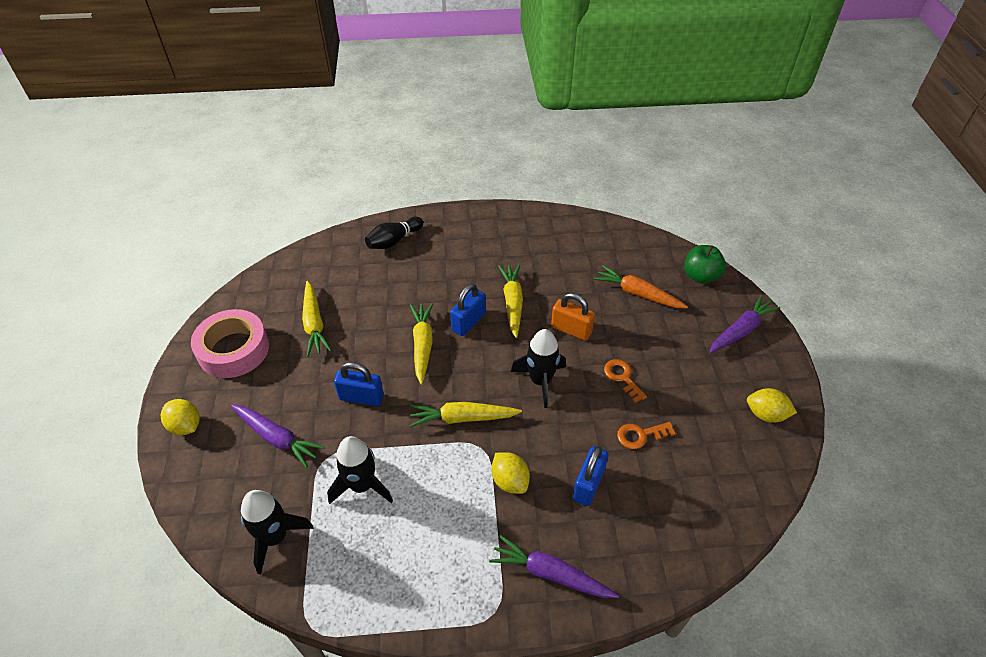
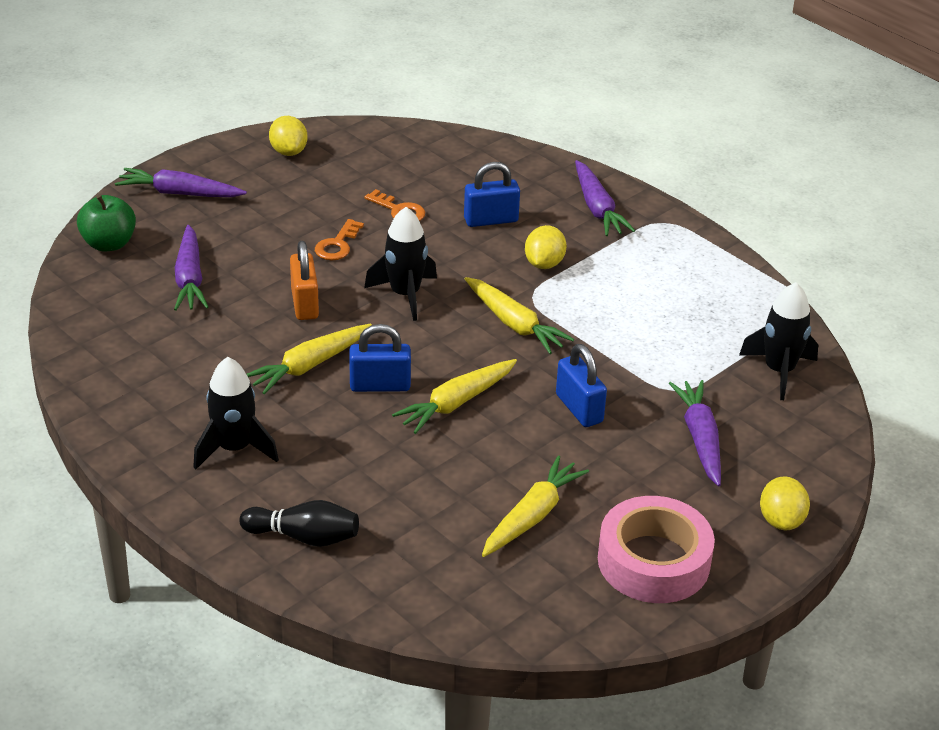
camera: 130 degrees left, 10 degrees down
black rocket [327,436,393,504] -> black rocket moved to [193,357,279,470]
orange carrot [593,265,688,308] -> purple carrot [174,225,209,311]

